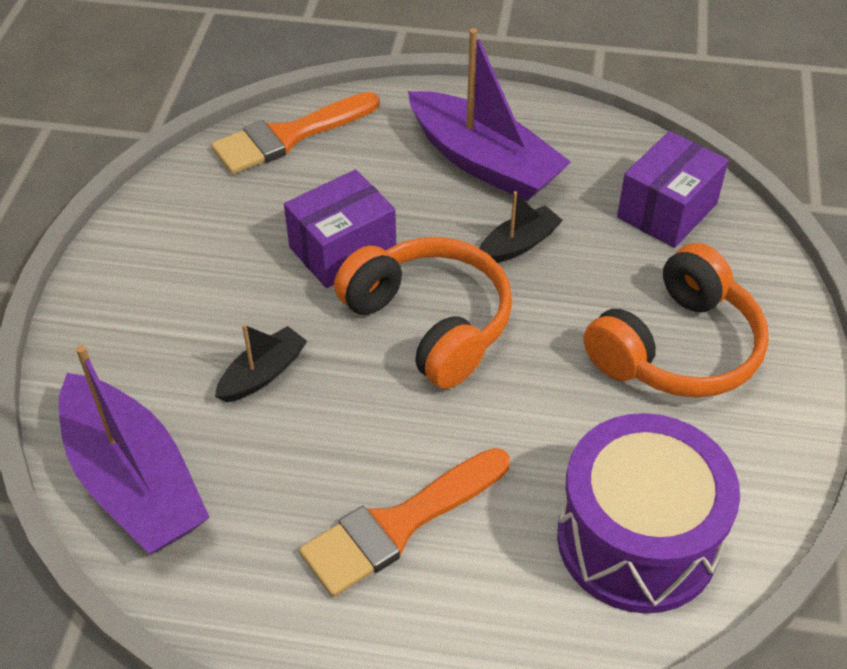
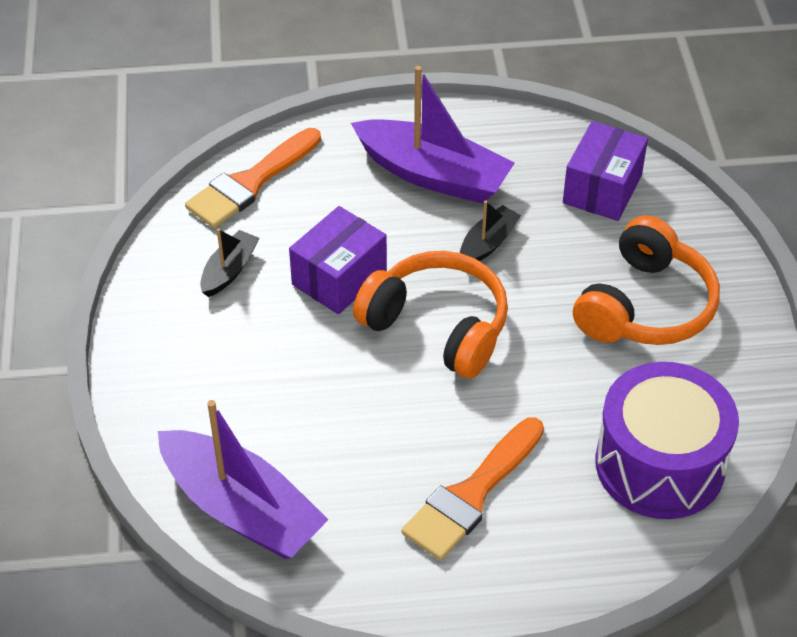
camera: 15 degrees left, 0 degrees up
black boat [215,324,307,402] -> black boat moved to [200,228,259,297]

